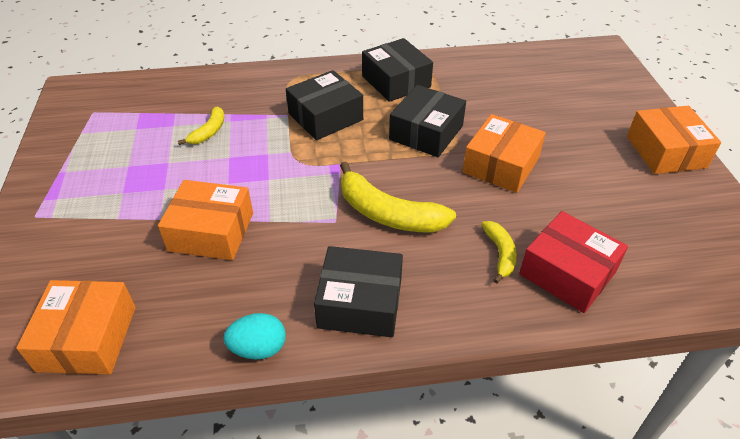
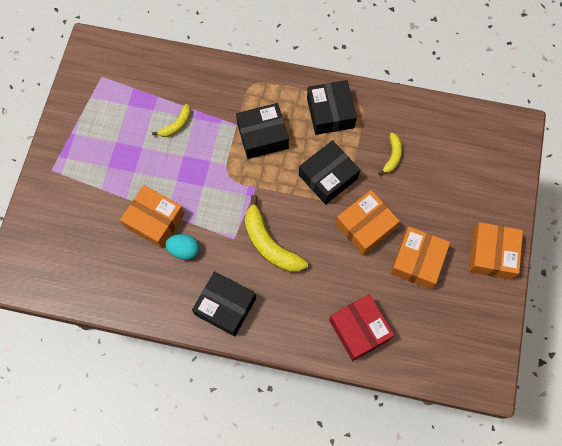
camera: 20 degrees right, 25 degrees up
orange box [16,280,136,374] -> orange box moved to [390,227,450,289]
turquoise egg [223,313,286,360] -> turquoise egg moved to [165,234,199,260]
yellow banana [481,221,517,284] -> yellow banana moved to [378,133,402,175]

